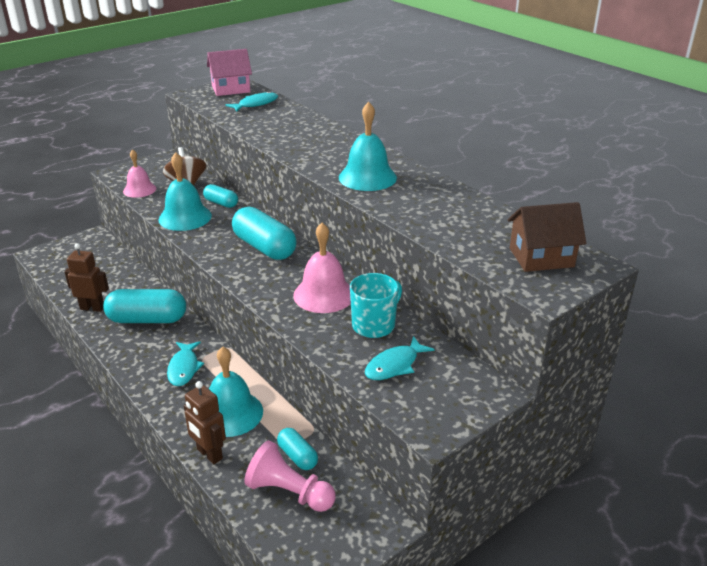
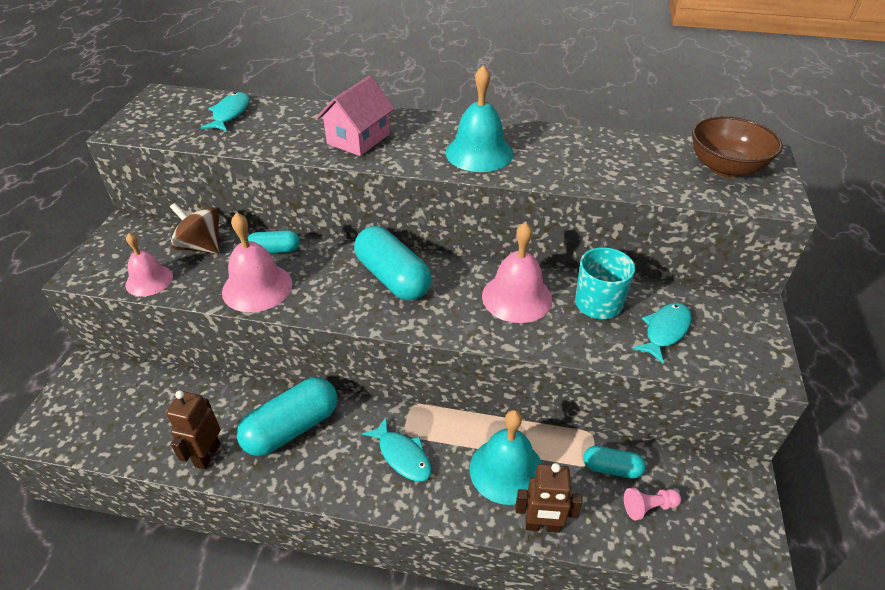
camera: 40 degrees left, 10 degrees up
brown robot [64,243,109,312] -> brown robot turned 45 degrees counterclockwise [166,391,220,470]
turquoise bell [159,152,212,231] -> pink bell [222,213,292,312]
pink house [207,49,252,96] -> pink house moved to [316,76,395,156]
turquoise capsule [232,207,297,260] -> turquoise capsule turned 45 degrees clockwise [354,226,431,301]
pink pawn [244,440,336,512] -> pink pawn [624,488,681,520], size x0.57
turquoise fish [365,336,435,380] -> turquoise fish turned 150 degrees counterclockwise [632,303,691,364]
brown house [508,202,586,272] -> brown bowl [692,116,782,178]

